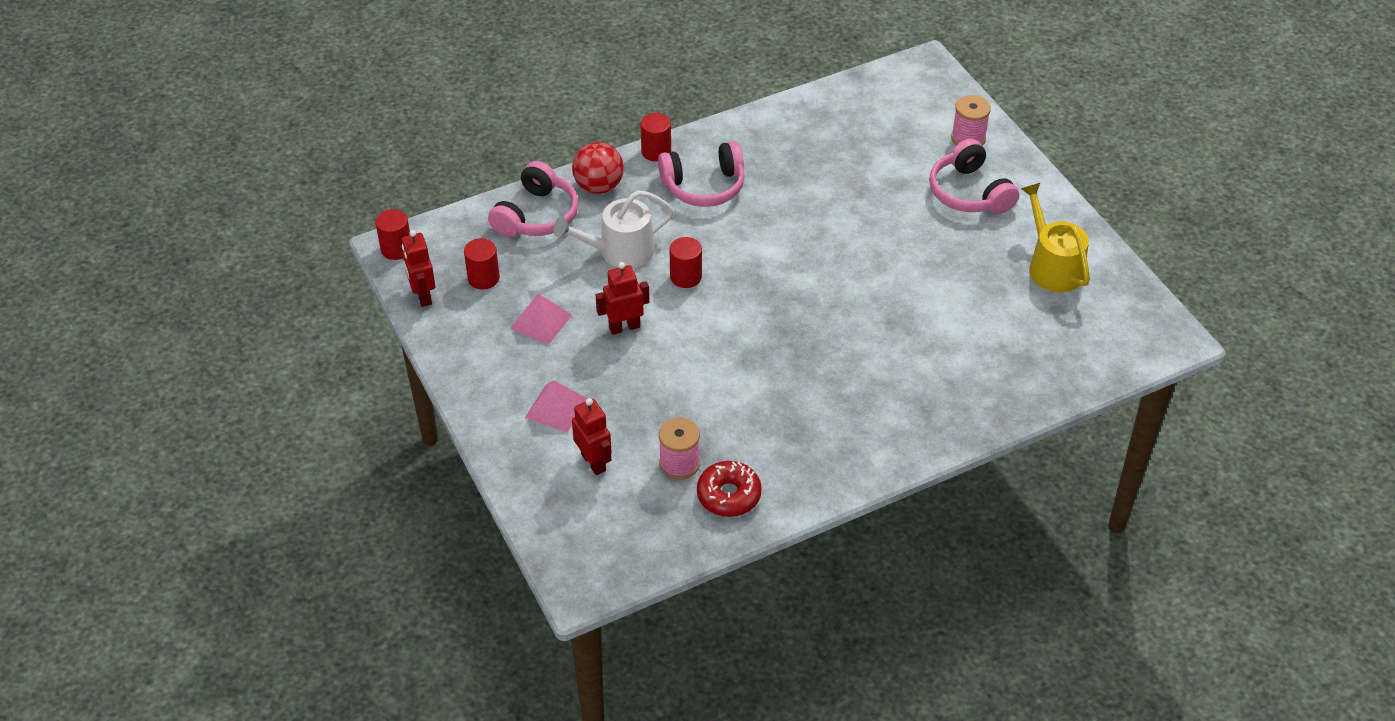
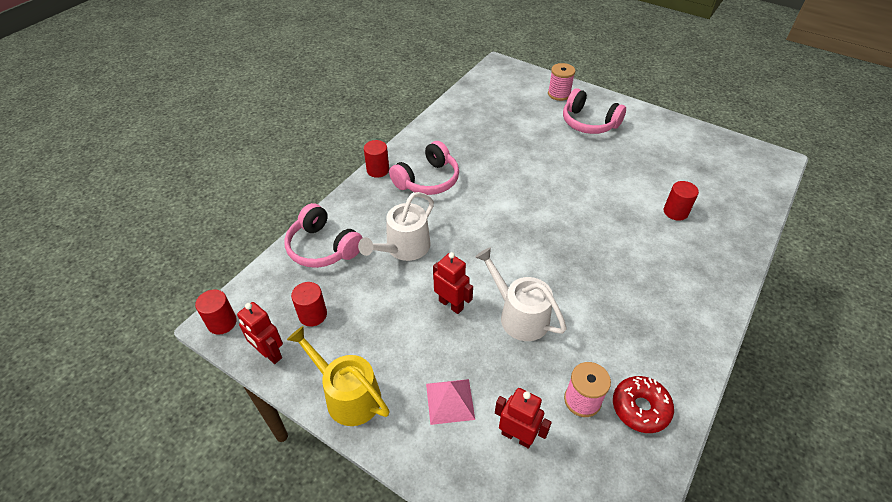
camera: 30 degrees left, 0 degrees up
pink headphones [488,161,579,237] -> pink headphones turned 135 degrees clockwise [284,203,363,268]
pink pyramid [510,293,572,345] -> none
red ball [572,142,624,194] -> none
red robot [596,262,649,335] -> red robot turned 90 degrees clockwise [433,252,473,314]
red cylinder [670,237,702,288] -> red cylinder moved to [664,181,699,221]
yellow watering can [1021,182,1090,292] -> yellow watering can moved to [287,326,390,426]
none -> white watering can [475,247,567,341]

